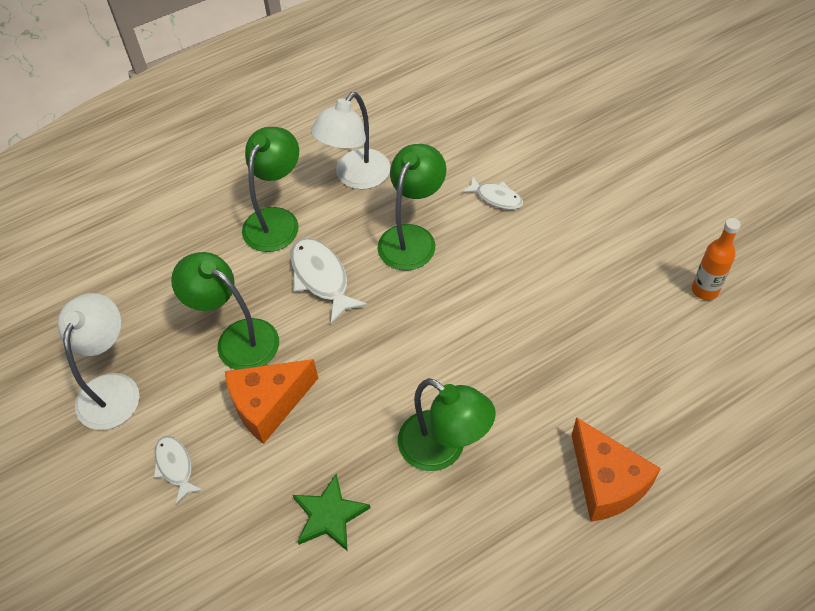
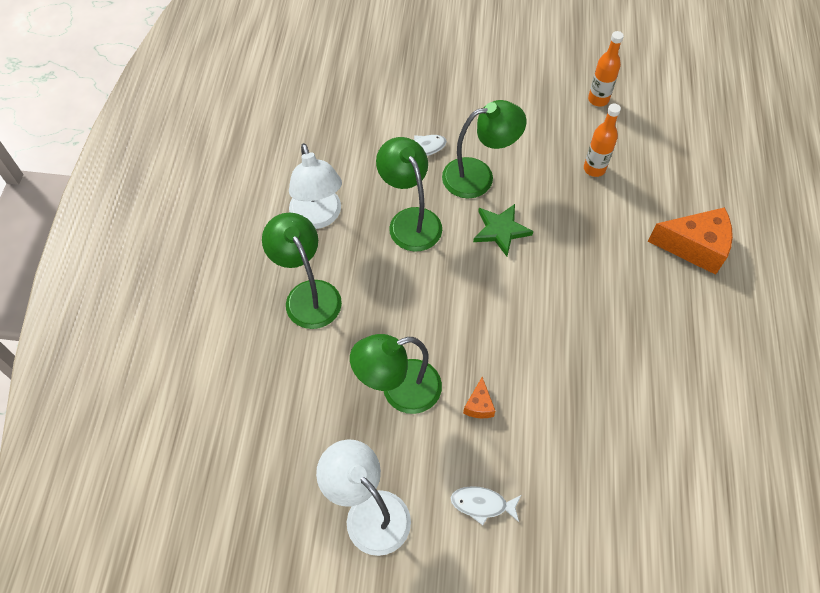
camera: 55 degrees left, 5 degrees up
orange cheese [225,359,318,444] -> orange cheese [463,377,495,418], size x0.47
white fish [290,238,368,324] -> none
green star [293,474,370,551] -> green star moved to [473,204,533,257]
green lamp [398,378,496,471] -> green lamp moved to [442,100,526,198]
none -> orange bottle [584,103,621,177]

